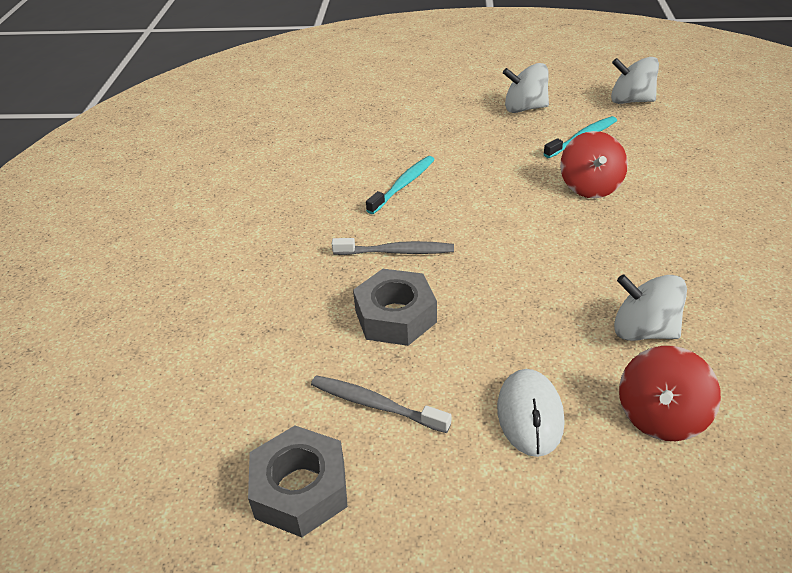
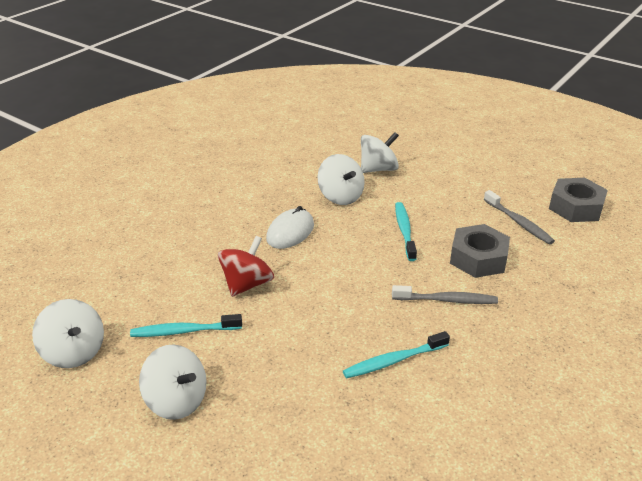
camera: 150 degrees left, 5 degrees down
grey toothbrush [332,238,454,255] -> grey toothbrush turned 150 degrees clockwise [392,285,498,304]
white mouse [497,369,564,457] -> white mouse moved to [266,206,314,249]
red spinning top [619,346,721,441] -> white spinning top [361,132,399,173]
none -> turquoise toothbrush [395,202,417,261]

